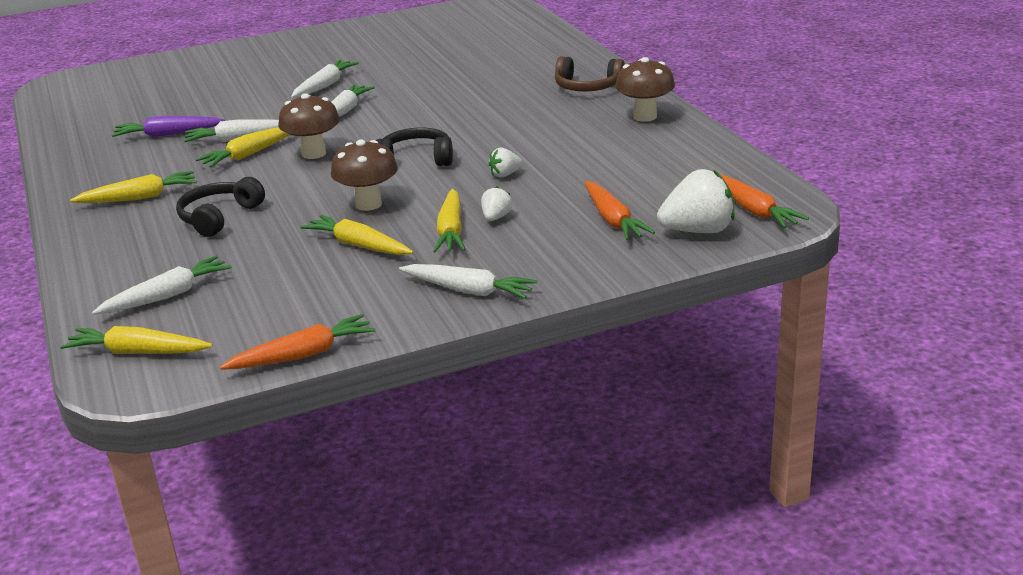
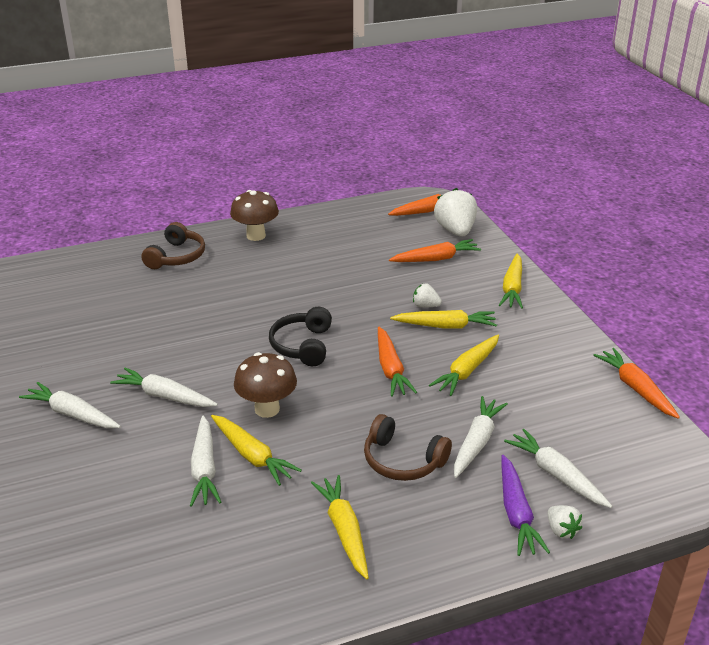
camera: 90 degrees left, 5 degrees up
yellow carrot [60,326,213,354] -> yellow carrot moved to [499,253,523,309]
purple carrot [112,116,225,138] -> purple carrot moved to [501,455,550,556]
black headphones [176,177,265,237] -> brown headphones [364,414,452,481]
brown mushroom [331,139,398,211] -> orange carrot [378,327,417,397]
white carrot [399,264,538,299] -> white carrot moved to [454,396,508,478]
white strawberry [488,148,522,178] -> white strawberry moved to [548,505,582,539]

